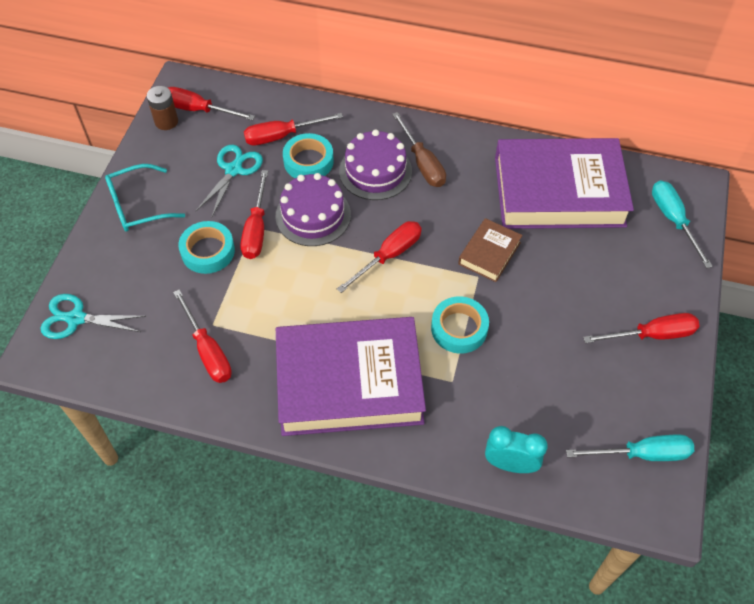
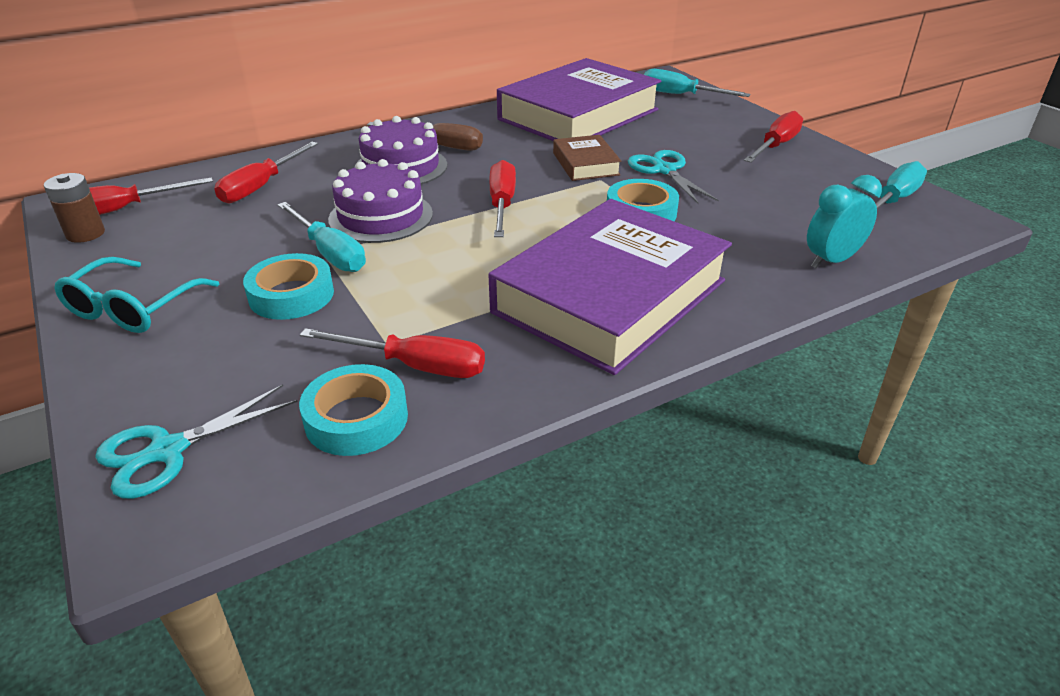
camera: 45 degrees left, 20 degrees down
turquoise scissors [196,145,263,217] -> turquoise scissors moved to [628,150,719,204]
red screwdriver [240,170,268,259] -> turquoise screwdriver [278,202,366,272]
turquoise tape [283,133,334,178] -> turquoise tape moved to [299,364,408,456]

